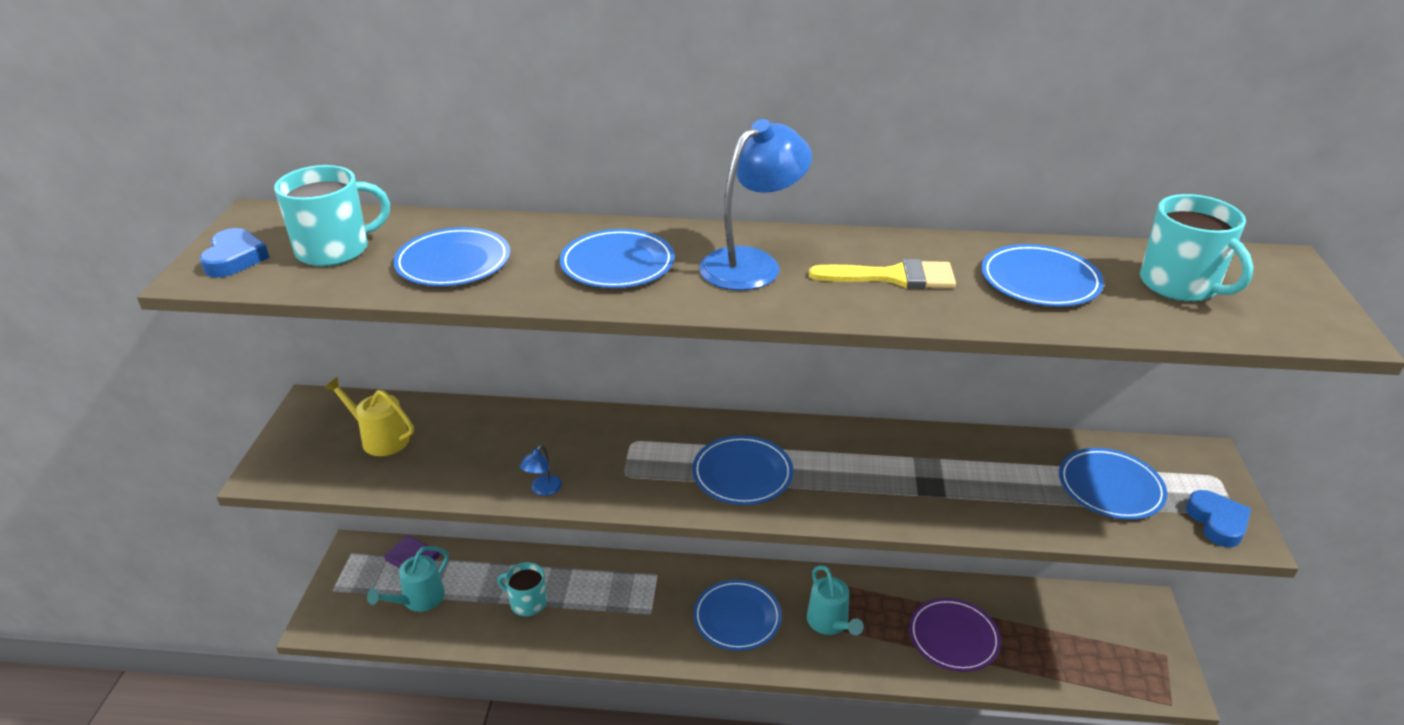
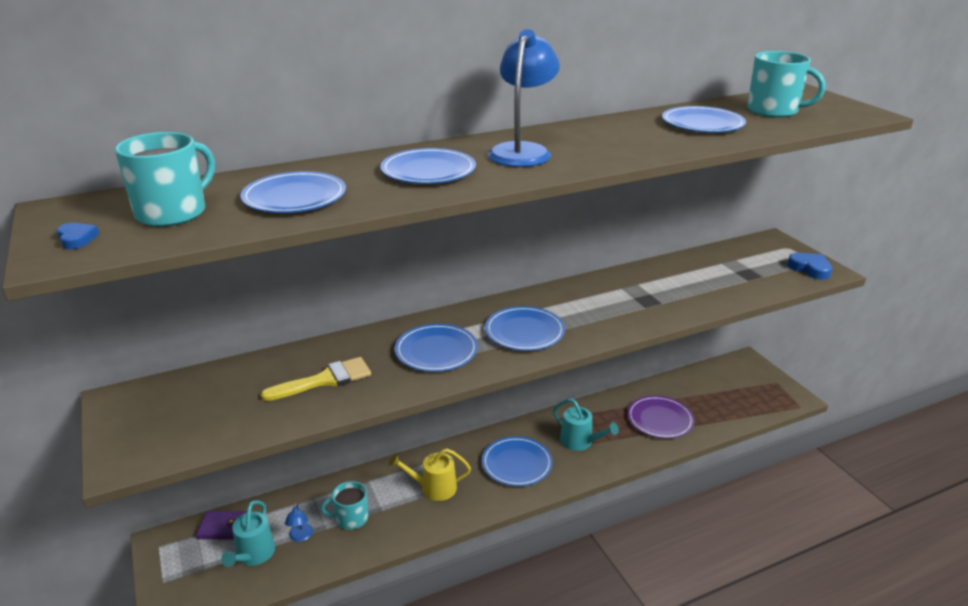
camera: 30 degrees left, 5 degrees down
blue heart [200,228,270,277] -> blue heart [57,223,99,249], size x0.61
yellow watering can [324,377,414,456] -> yellow watering can moved to [389,449,471,501]
blue lamp [520,445,562,496] -> blue lamp moved to [285,503,313,542]
yellow brush [809,259,956,289] -> yellow brush moved to [261,357,371,401]
blue plate [1059,448,1167,520] -> blue plate moved to [395,324,478,372]

